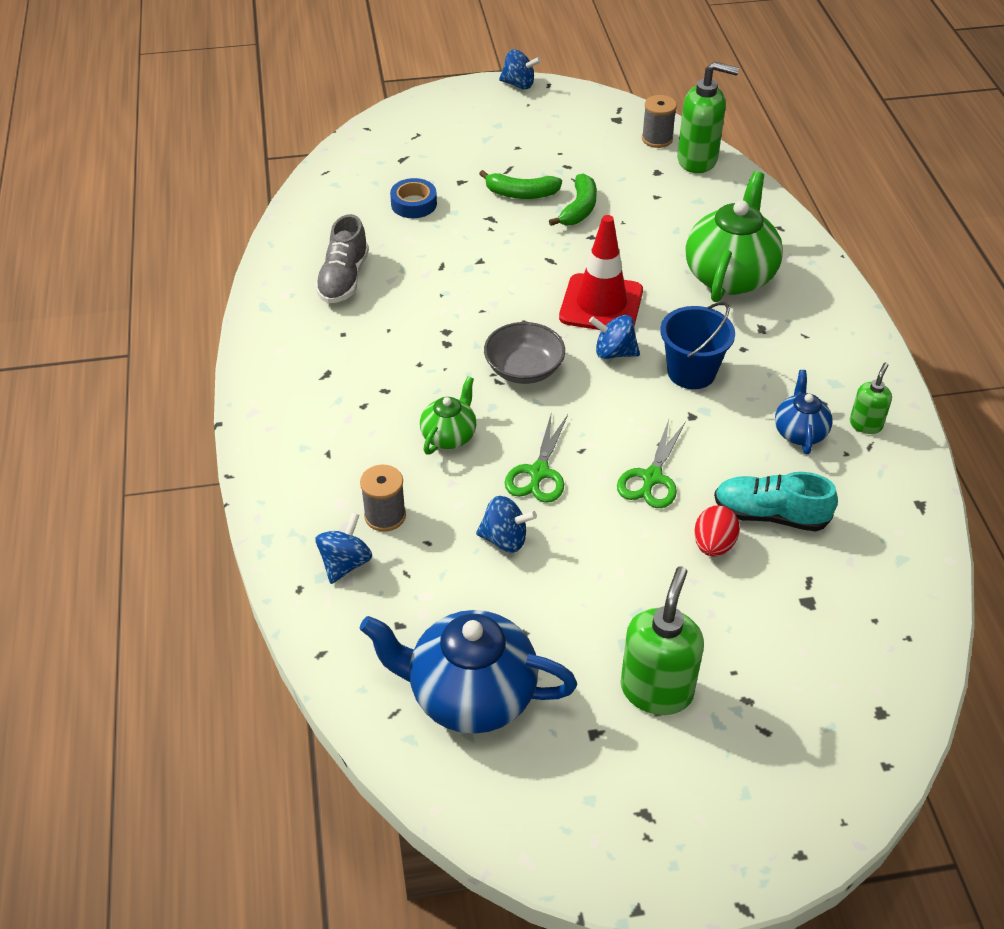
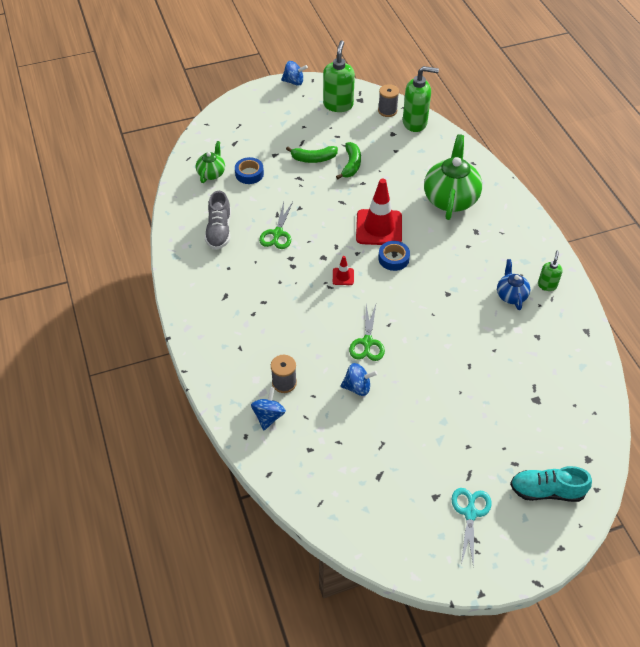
camera: 10 degrees left, 5 degrees up
blue teapot [360,610,577,734] -> none
green teapot [420,376,476,454] -> green teapot moved to [196,141,225,183]
grey bowl [484,322,565,384] -> red traffic cone [333,256,354,285]
blue spinning top [589,315,640,359] -> blue tape [378,241,410,271]
green scissors [617,420,686,508] -> green scissors moved to [259,202,293,249]
green soap dispenser [621,566,704,715] -> green soap dispenser moved to [323,41,355,112]
blue bucket [660,302,735,389] -> none
red egg [694,505,740,557] -> none
turquoise shoe [714,472,838,532] -> turquoise shoe moved to [510,466,592,502]
none -> turquoise scissors [452,488,492,568]

